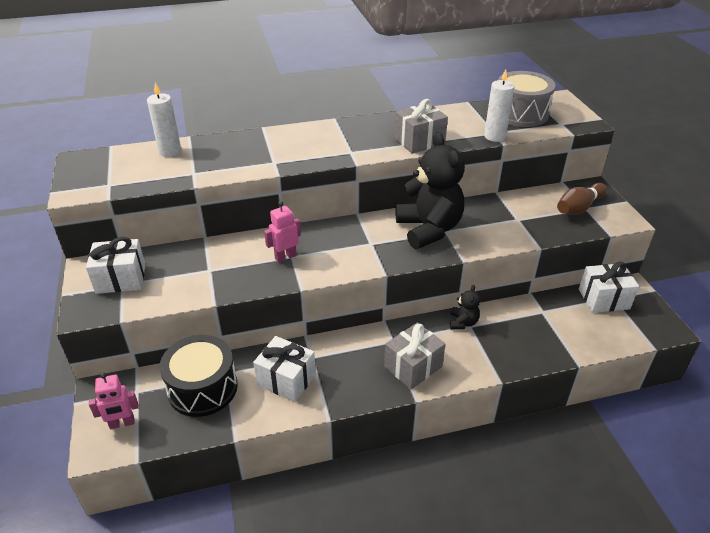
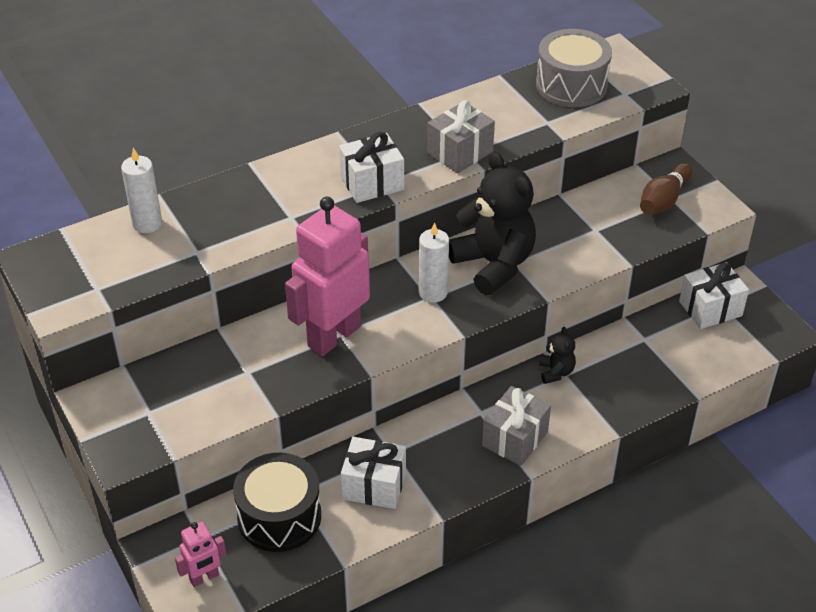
camera: 15 degrees left, 5 degrees up
white gift [86,237,146,294] -> white gift moved to [339,132,404,203]
pink robot [264,201,301,263] -> pink robot [285,197,370,356], size x2.16
white candle [484,69,515,142] -> white candle moved to [419,222,449,303]

